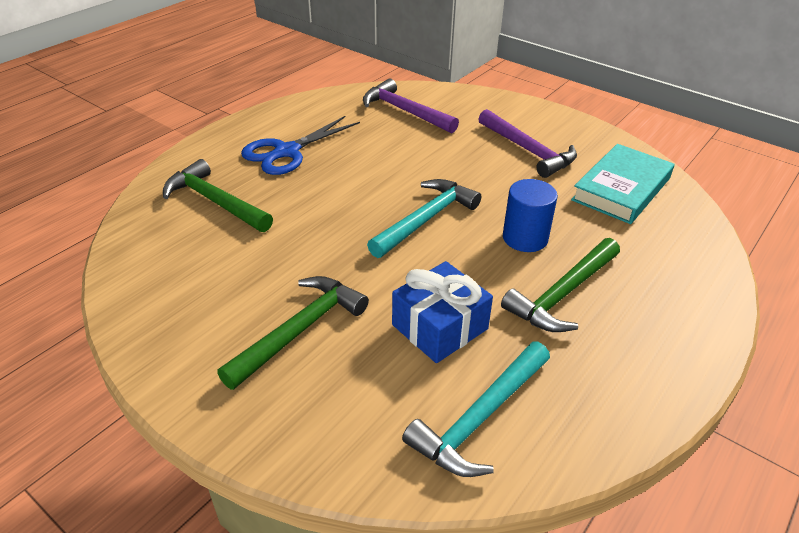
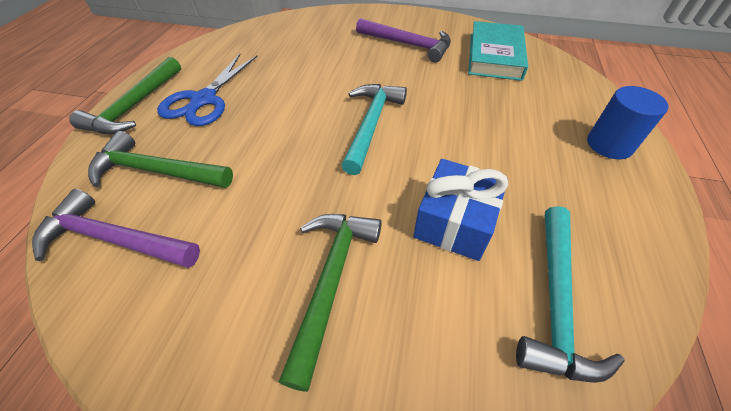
camera: 25 degrees left, 10 degrees up
purple hammer [363,78,459,133] -> purple hammer moved to [32,189,200,268]
green hammer [501,238,620,332] -> green hammer moved to [69,57,181,134]
blue cylinder [503,179,558,252] -> blue cylinder moved to [587,86,668,159]

